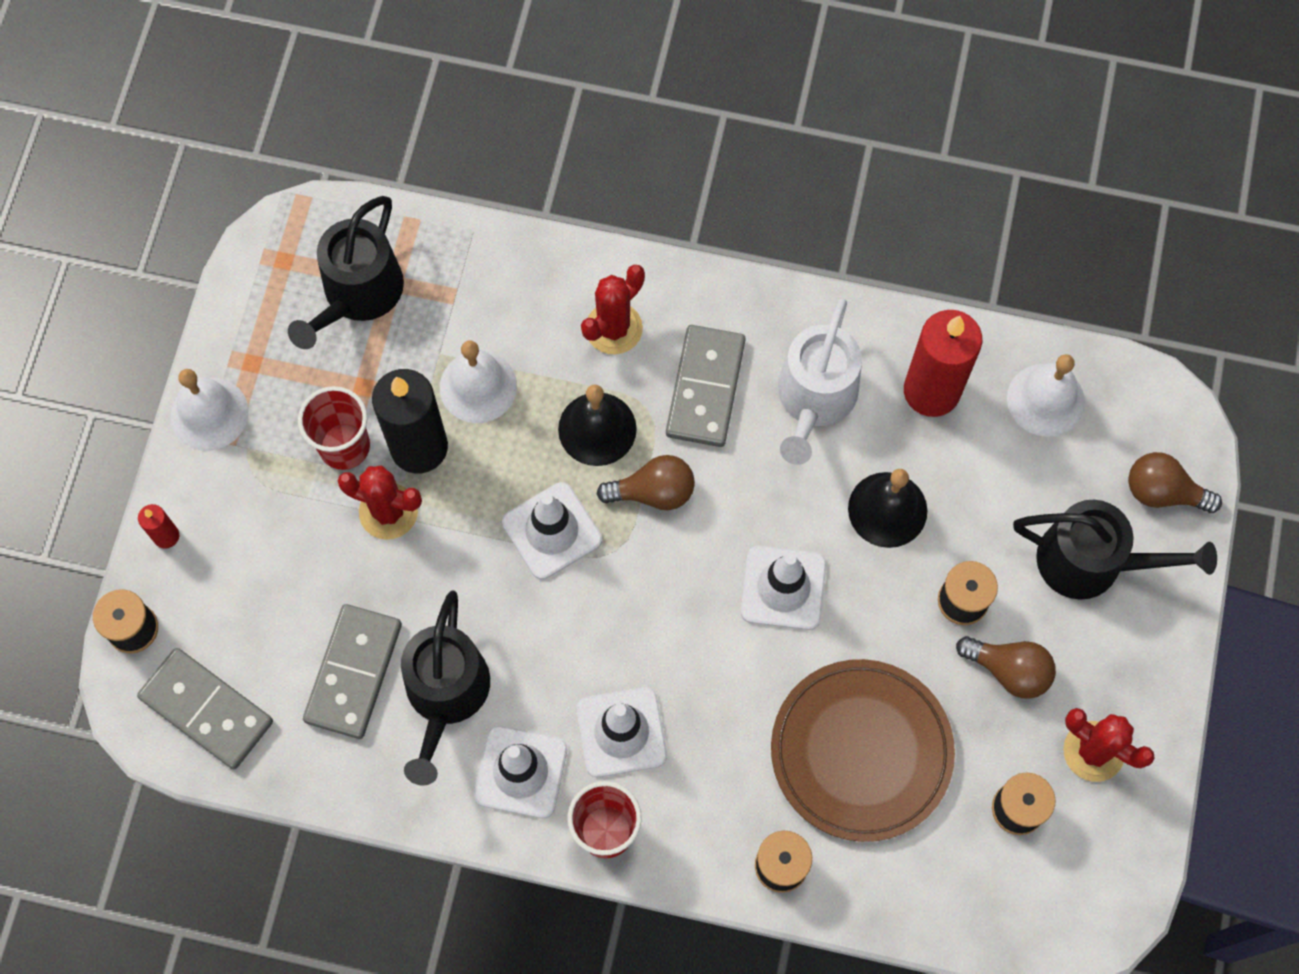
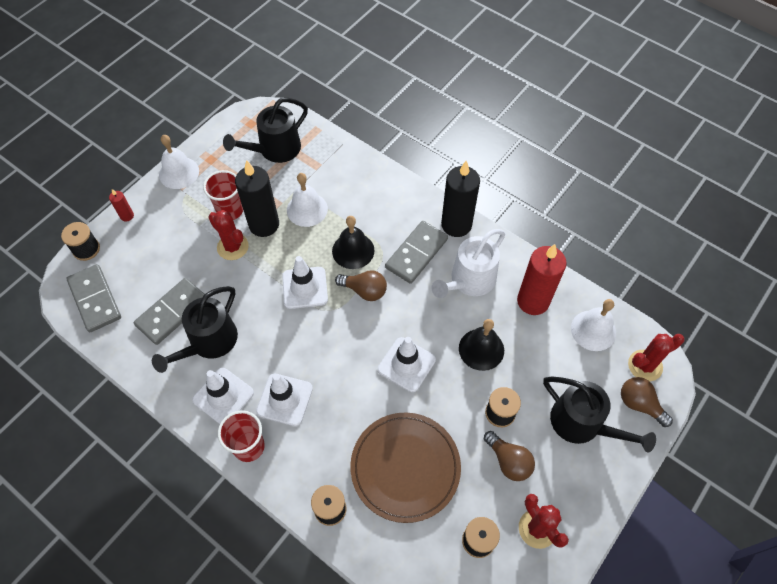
camera: 25 degrees right, 10 degrees down
red cactus [581,265,645,354] -> red cactus moved to [628,334,684,381]
none -> black candle [441,161,480,237]

